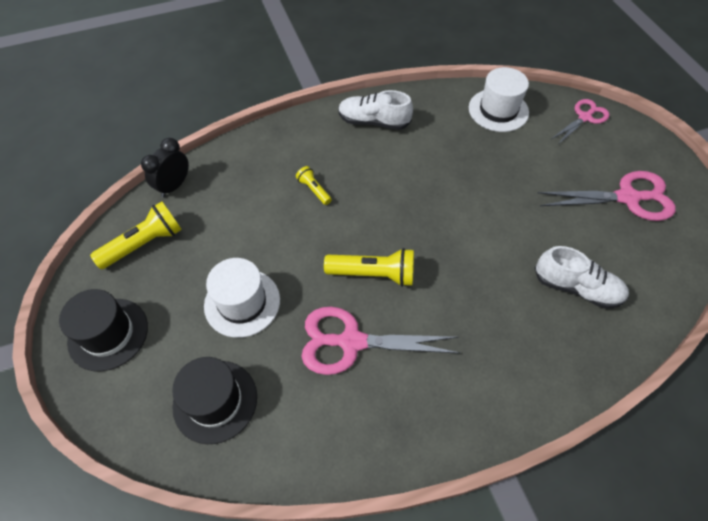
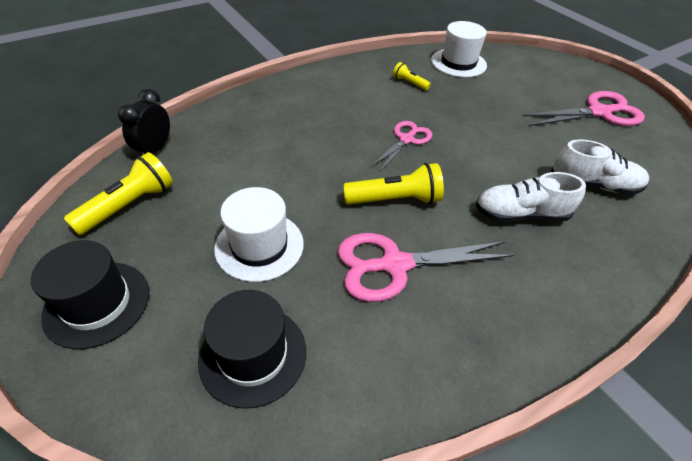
camera: 15 degrees left, 10 degrees down
yellow flashlight [296,166,332,205] -> yellow flashlight moved to [393,62,431,90]
white shoe [338,90,413,130] -> white shoe moved to [475,172,586,222]
pink scissors [551,99,610,143] -> pink scissors moved to [371,121,432,171]

